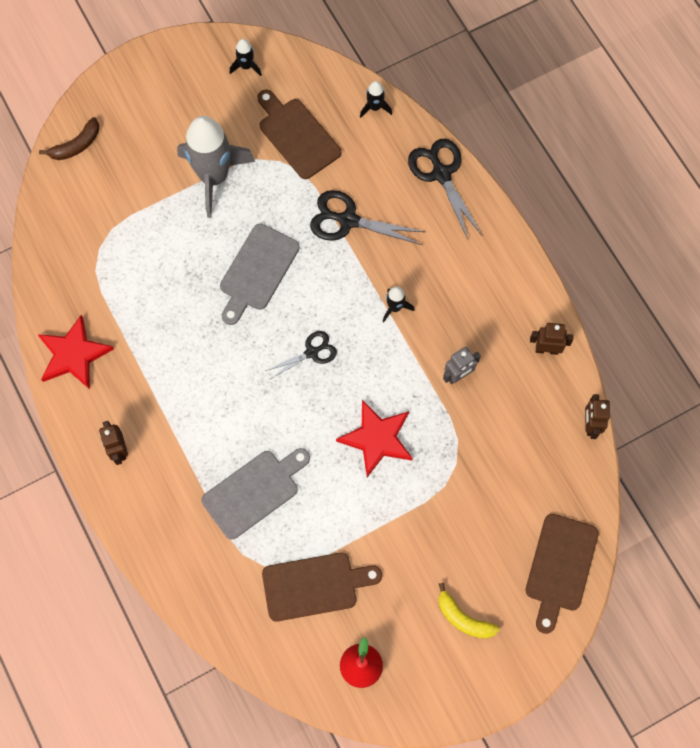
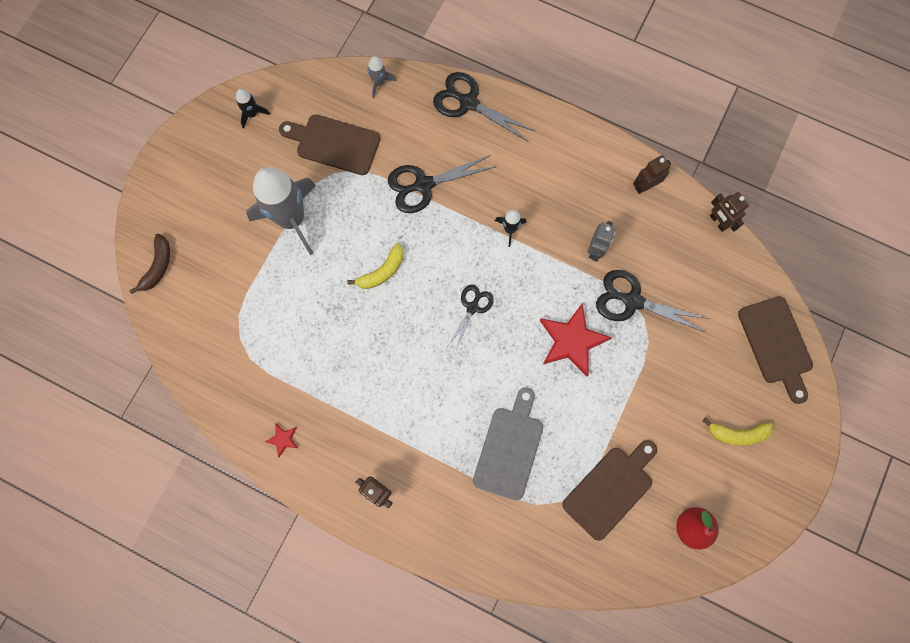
camera: 35 degrees left, 5 degrees up
red star [37,315,114,389] -> red star [265,424,298,457], size x0.45
grey cutting board [220,224,300,325] -> yellow banana [347,243,404,289]
black rocket [360,81,392,118] -> grey rocket [367,56,396,98]
none -> black scissors [596,270,709,332]

